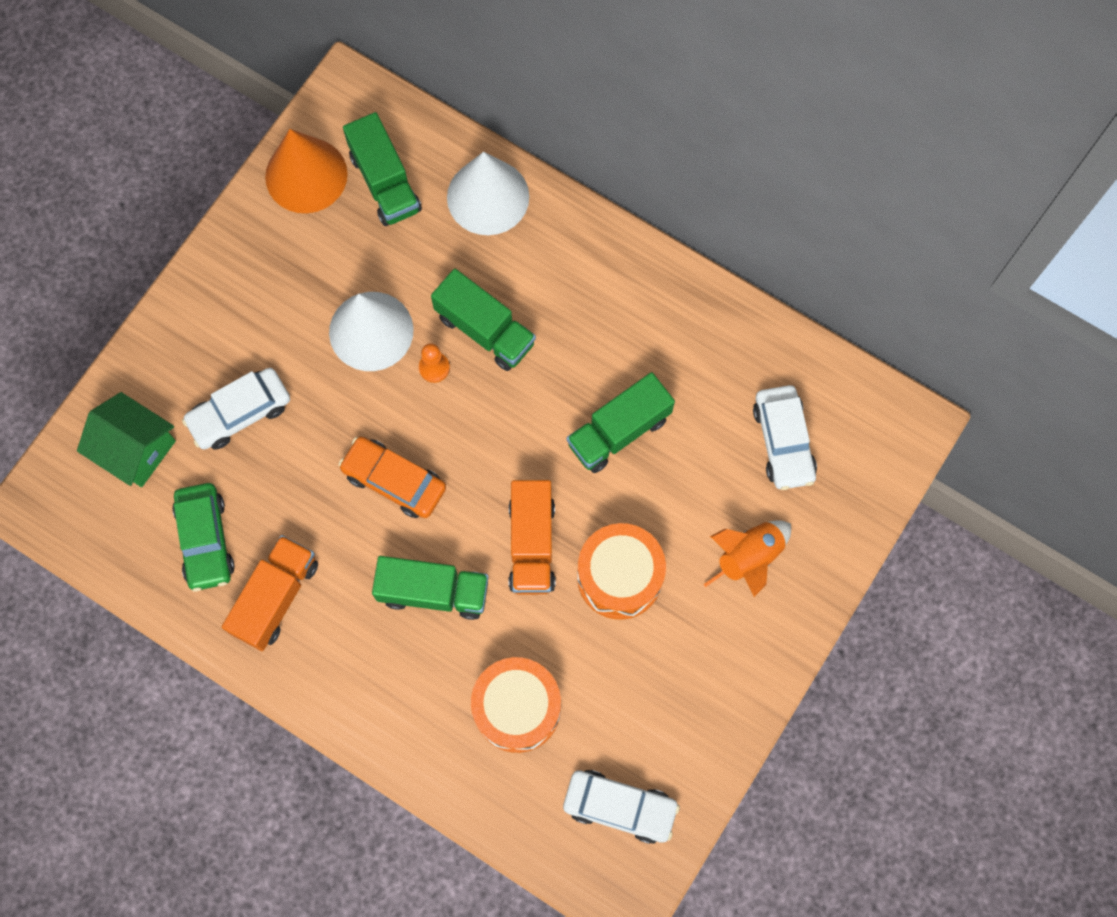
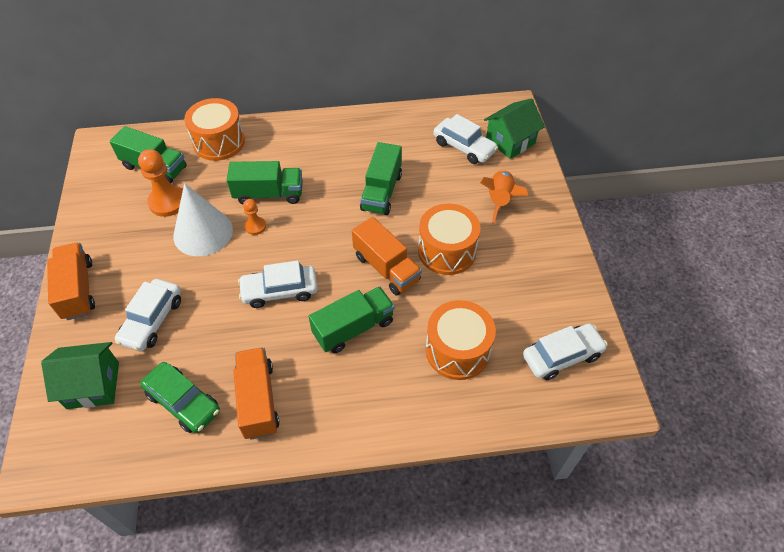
camera: 40 degrees left, 20 degrees down
orange cone [265,129,348,213] -> none
orange car [339,437,446,518] -> white car [238,261,318,308]
white cone [447,152,529,235] -> orange drum [184,98,245,161]
none -> orange truck [47,243,95,320]
none -> orange pawn [138,149,183,217]
none -> green house [484,98,545,159]

